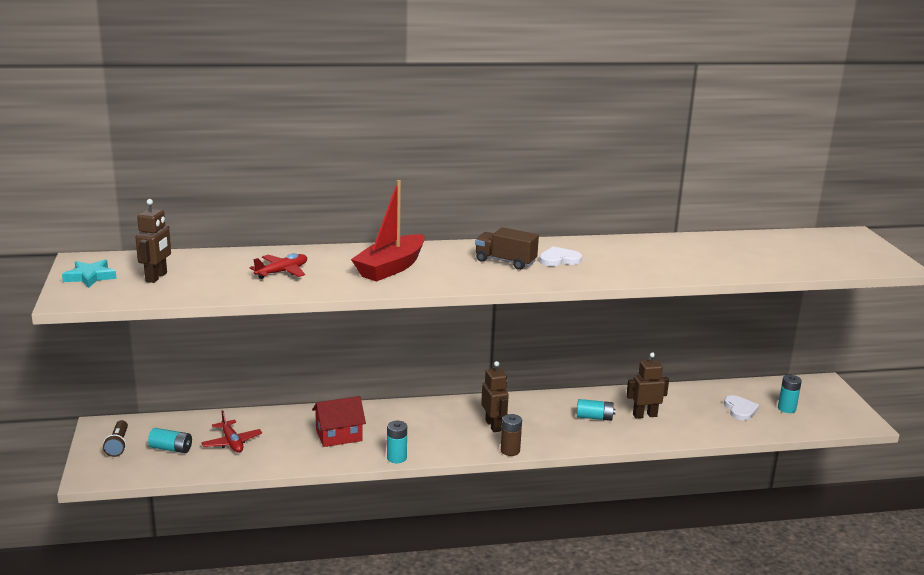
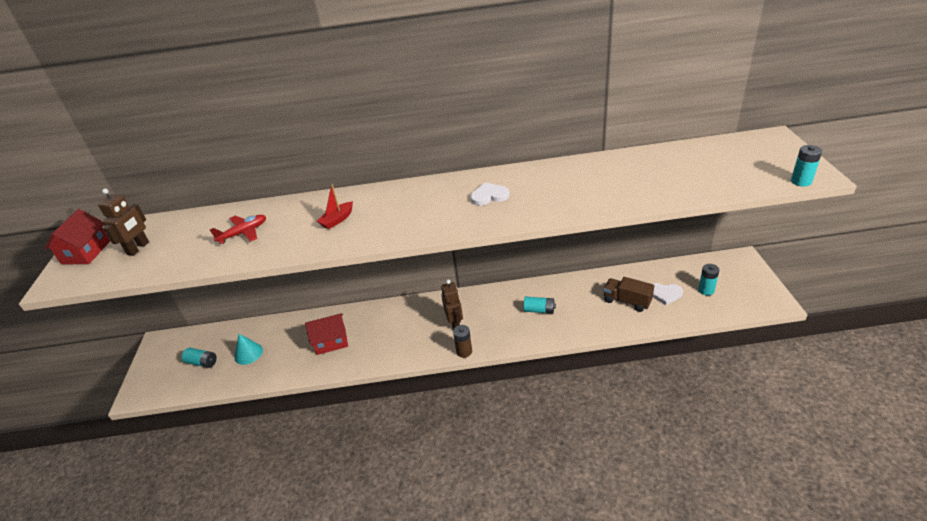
camera: 10 degrees right, 15 degrees up
turquoise star [62,260,117,288] -> red house [44,209,110,265]
brown flashlight [103,420,128,457] -> none
red plane [201,410,262,453] -> turquoise cone [234,334,263,365]
red boat [351,180,425,282] -> red boat [317,184,353,229], size x0.50
turquoise battery [387,421,407,463] -> turquoise battery moved to [791,145,822,186]
brown truck [475,227,539,270] -> brown truck moved to [603,277,654,312]
brown robot [626,352,669,418] -> none
white heart [724,395,759,421] -> white heart turned 105 degrees clockwise [653,283,683,305]

